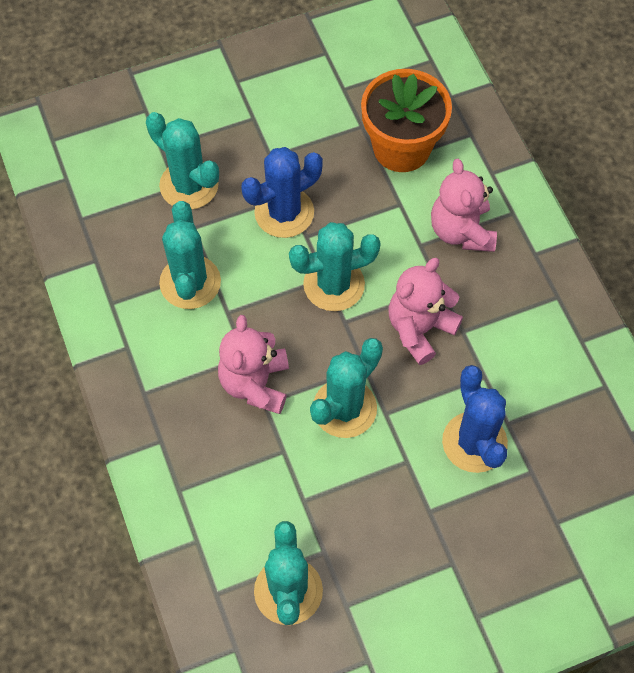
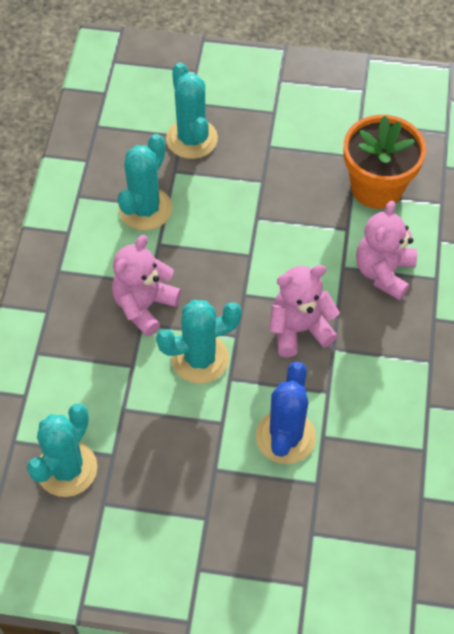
camera: 30 degrees right, 5 degrees down
blue cactus [241,147,323,238] -> none
turquoise cactus [289,222,381,311] -> none

